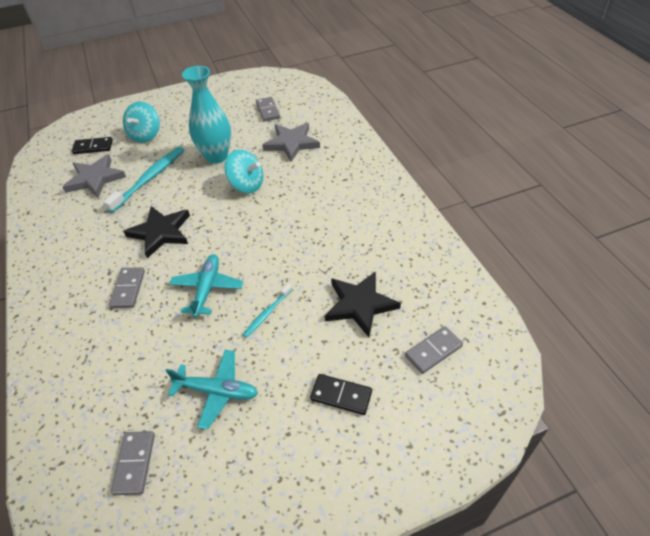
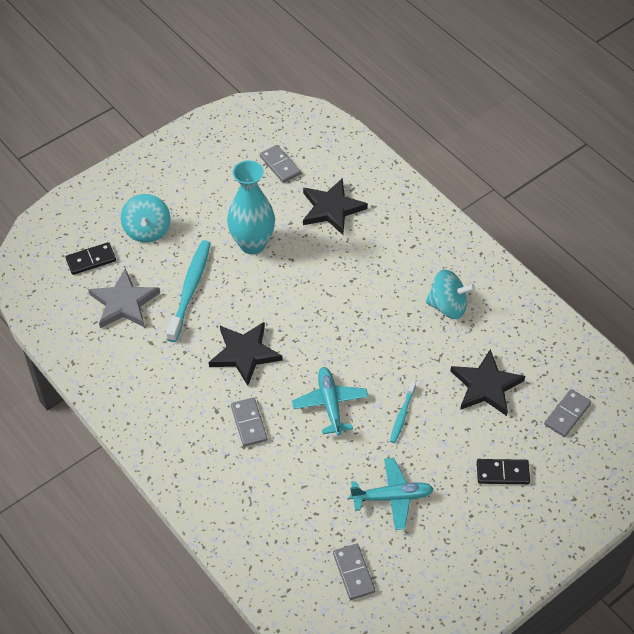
camera: 20 degrees left, 5 degrees up
turquoise spinning top [225,150,263,193] -> turquoise spinning top moved to [426,269,475,319]
grey star [262,123,320,162] -> black star [303,178,368,235]

